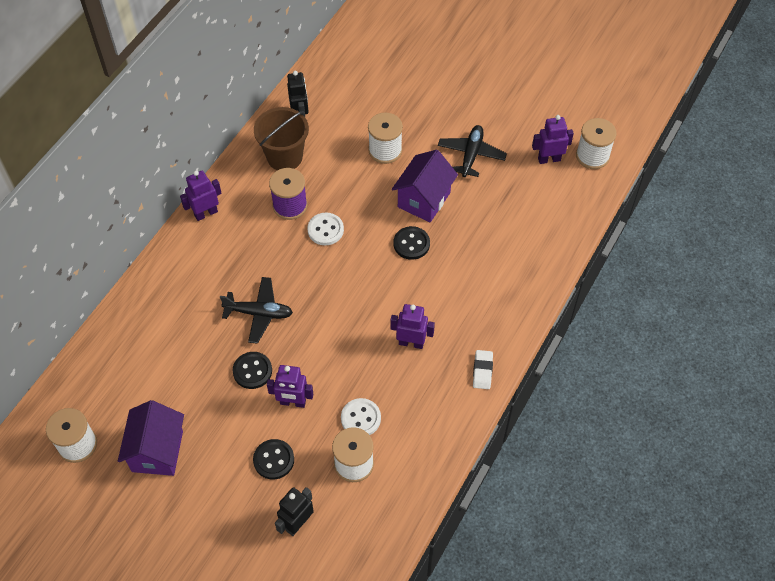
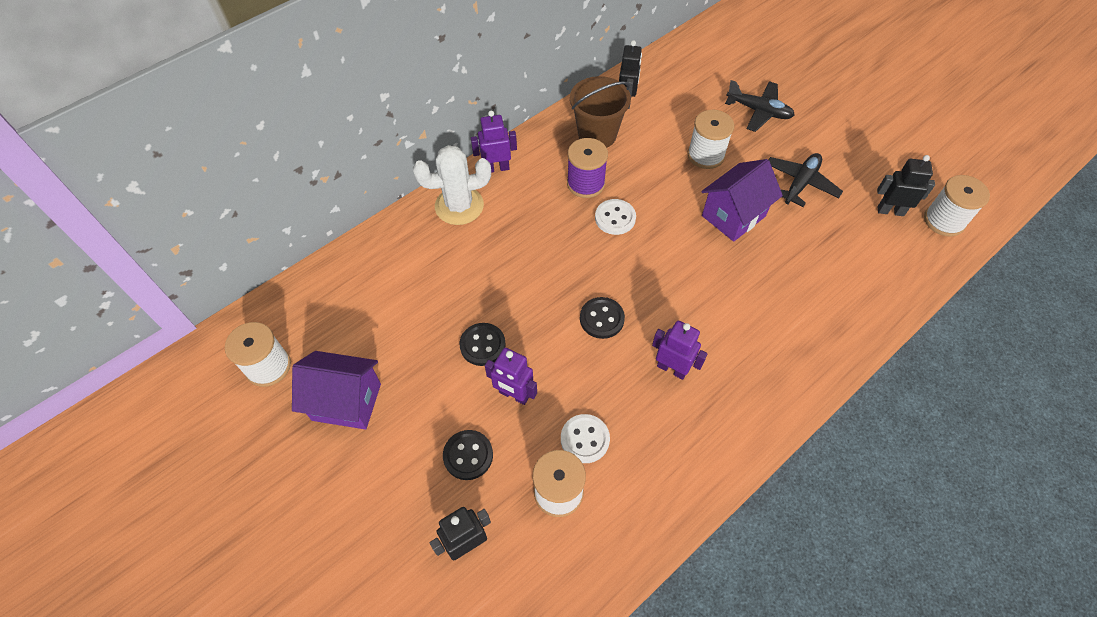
camera: 20 degrees right, 0 degrees up
purple house [118,400,184,476] -> purple house turned 75 degrees clockwise [292,351,381,430]
black plane [220,277,293,344] -> black plane moved to [725,80,795,132]
black button [393,226,430,260] -> black button moved to [580,297,625,339]
white eraser [473,350,493,389] -> none
purple robot [532,115,574,164] -> black robot [877,155,935,216]
none -> white cactus [413,145,491,225]

